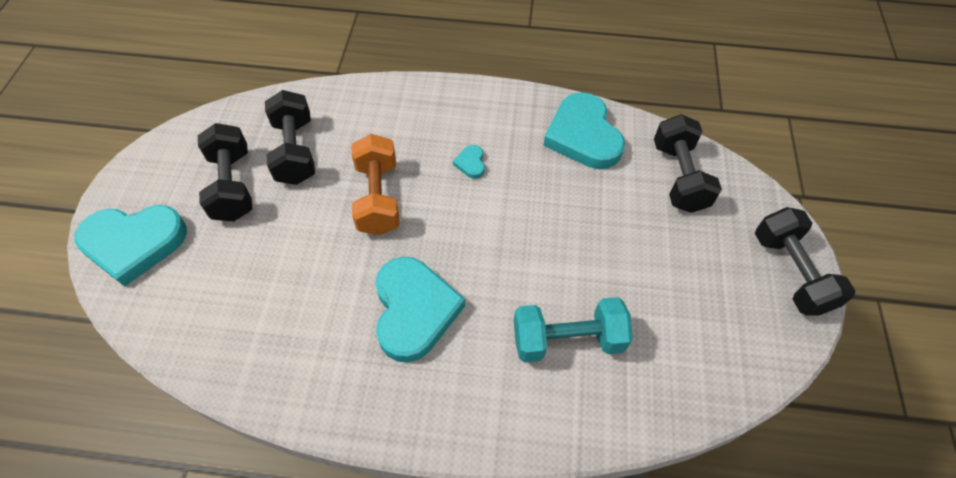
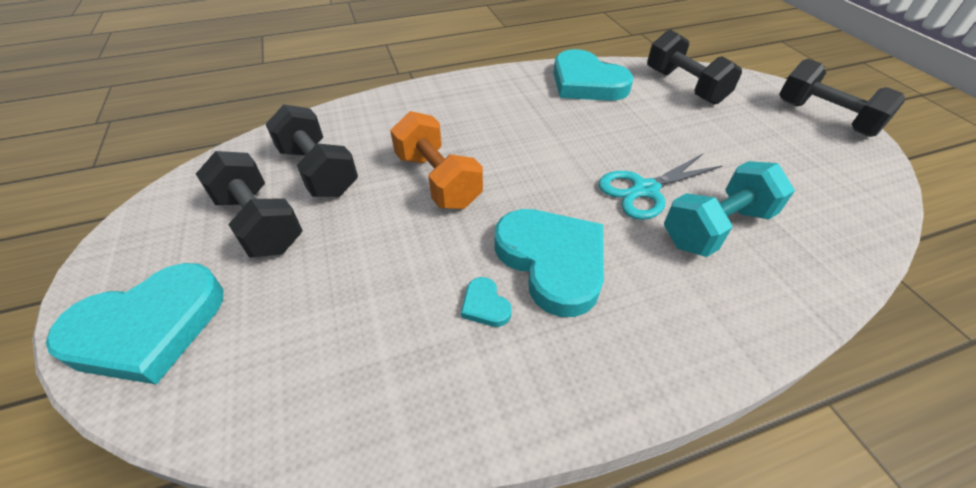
camera: 25 degrees left, 10 degrees down
turquoise heart [453,145,485,179] -> turquoise heart moved to [461,277,512,327]
none -> turquoise scissors [598,154,723,220]

